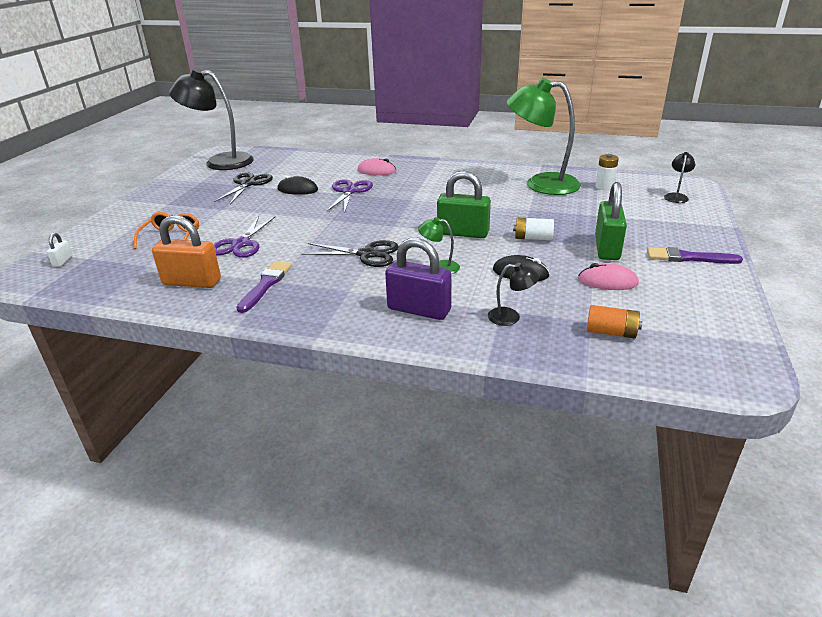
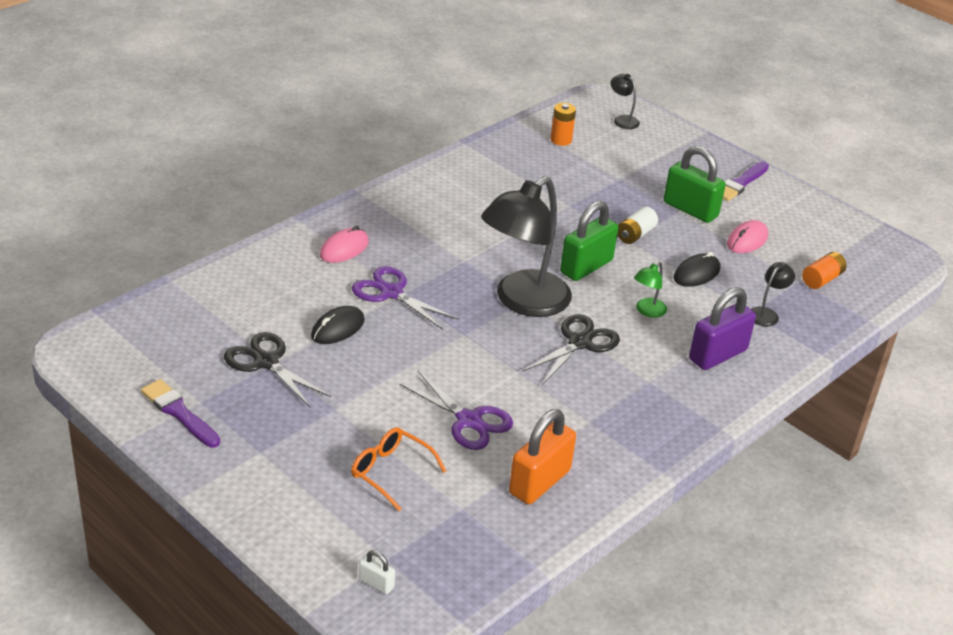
camera: 65 degrees left, 5 degrees up
black lamp [169,68,254,170] -> black lamp moved to [481,176,572,317]
purple brush [236,261,292,313] -> purple brush moved to [141,379,220,447]
green lamp [507,78,581,195] -> none
white battery [595,154,619,190] -> orange battery [551,103,576,146]

